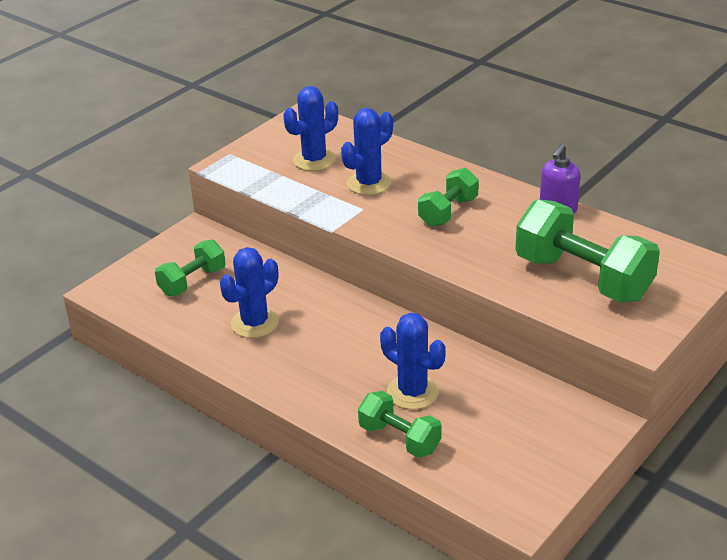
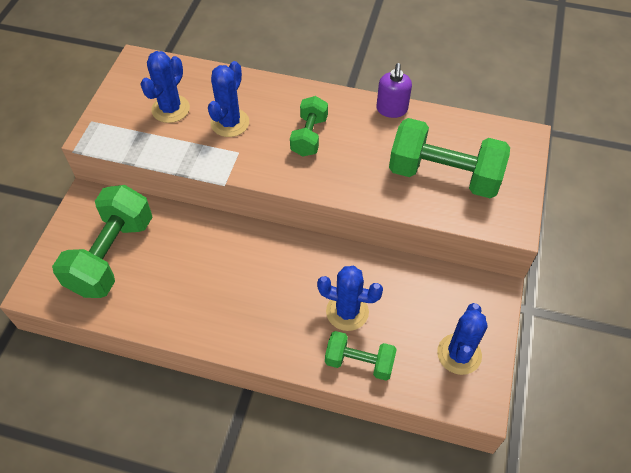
camera: 25 degrees left, 20 degrees up
green dumbbell [155,239,226,296] -> green dumbbell [52,185,152,298], size x1.77
blue cactus [220,247,279,338] -> blue cactus moved to [437,303,488,375]

